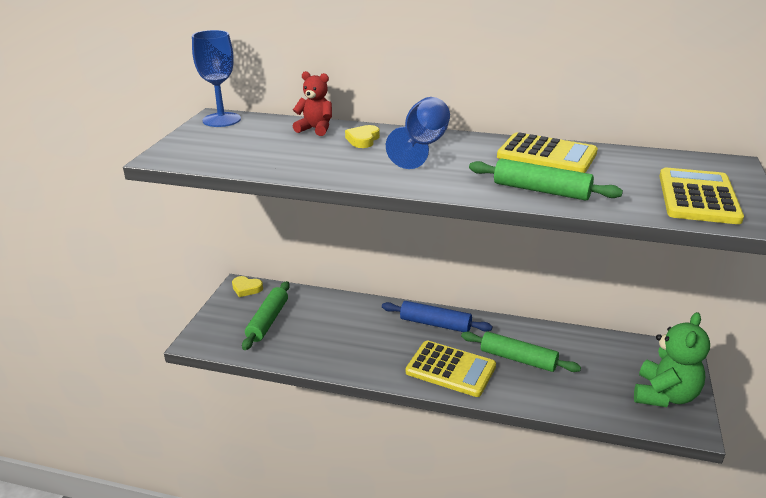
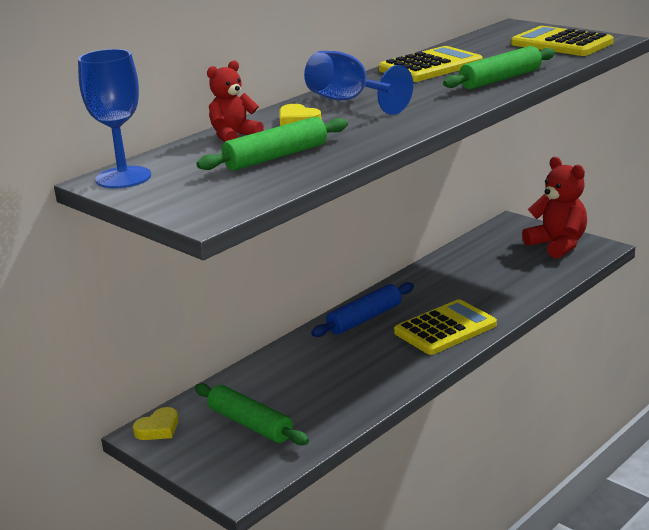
camera: 60 degrees left, 5 degrees down
green rolling pin [461,331,581,372] -> green rolling pin moved to [196,117,348,171]
green teddy bear [634,312,710,407] -> red teddy bear [522,157,587,259]

